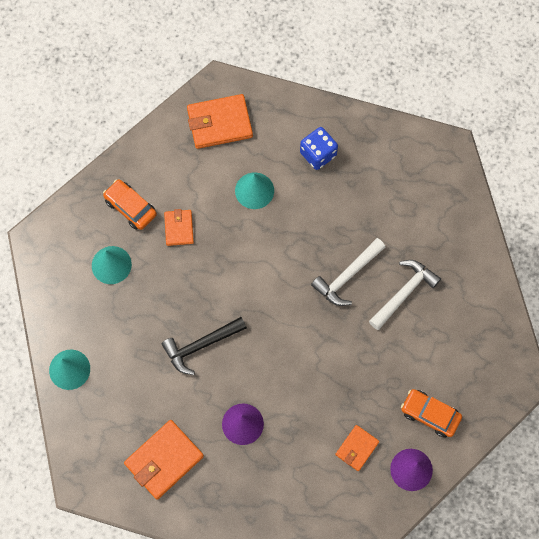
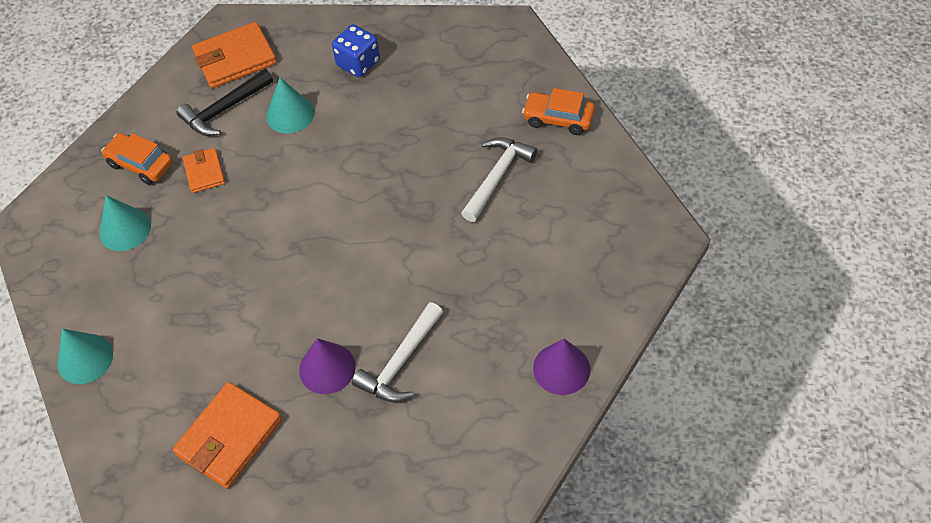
camera: 10 degrees left, 15 degrees down
black hammer [161,317,247,375] -> black hammer moved to [177,69,273,136]
white hammer [311,238,385,306] -> white hammer moved to [352,302,443,402]
orange wallet [335,425,379,471] -> none
orange car [401,389,462,438] -> orange car moved to [522,88,595,135]

